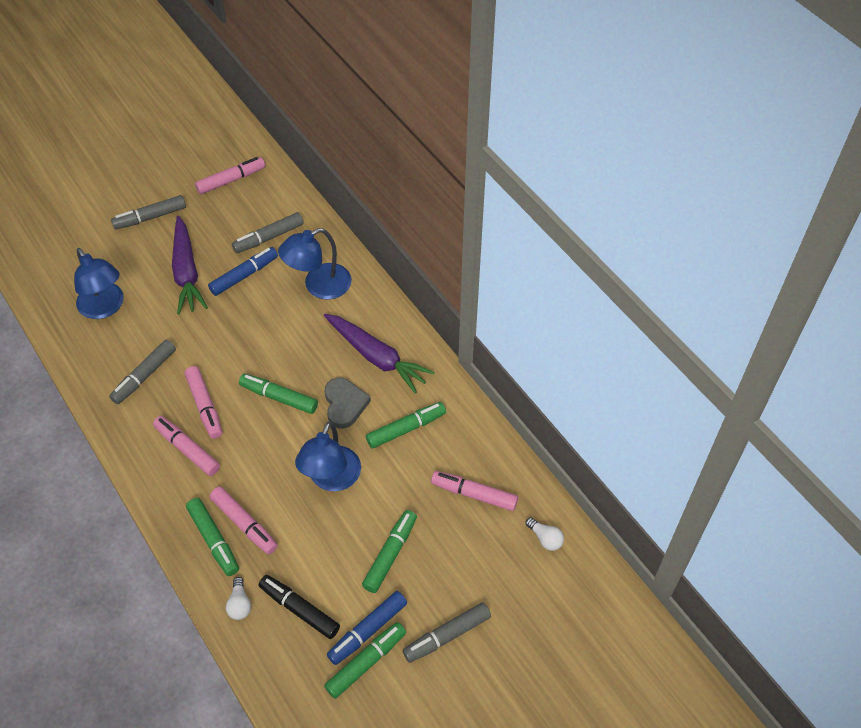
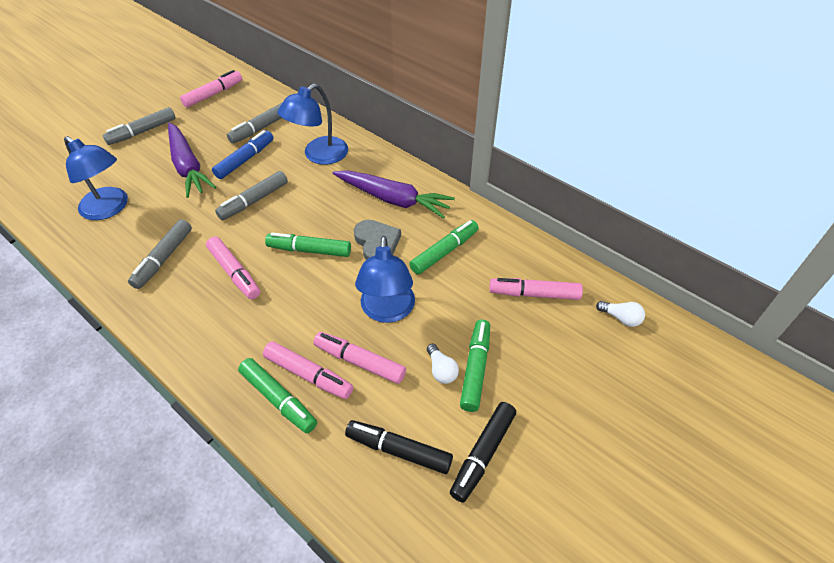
camera: 15 degrees left, 5 degrees down
pink marker [153,416,220,476] -> pink marker moved to [313,332,406,384]
white light bulb [226,577,251,620] -> white light bulb moved to [427,344,459,384]
green marker [324,622,406,699] -> none
blue marker [327,591,407,665] -> black marker [450,402,516,503]
grey marker [403,602,491,663] -> grey marker moved to [215,171,288,220]

